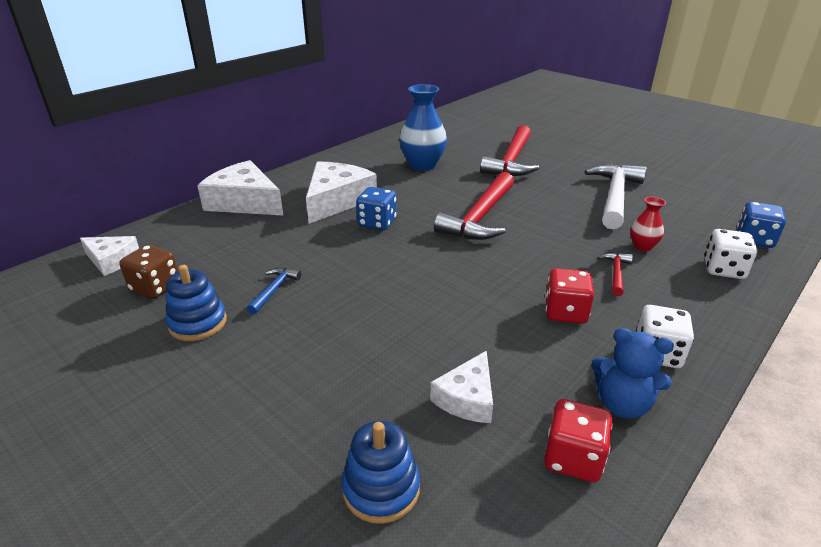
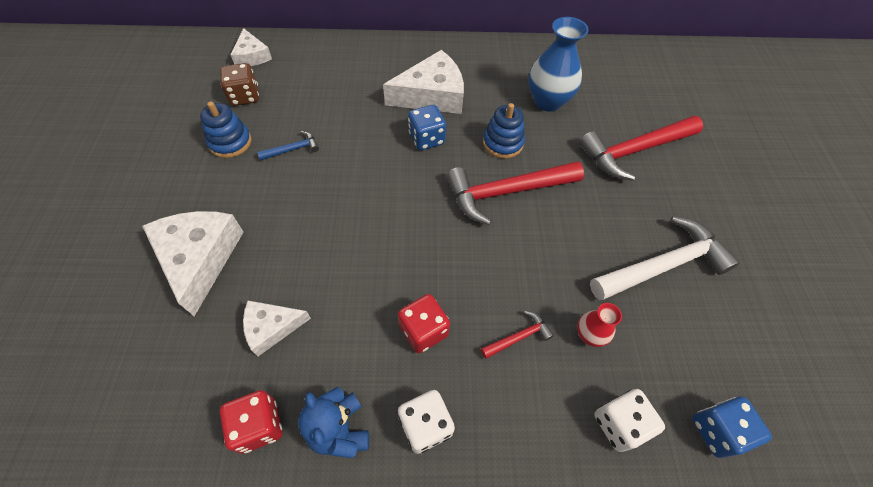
camera: 45 degrees right, 25 degrees up
white cheese [197,160,284,216] -> white cheese moved to [142,211,244,316]
blue stacking toy [342,421,420,524] -> blue stacking toy moved to [483,103,525,158]

